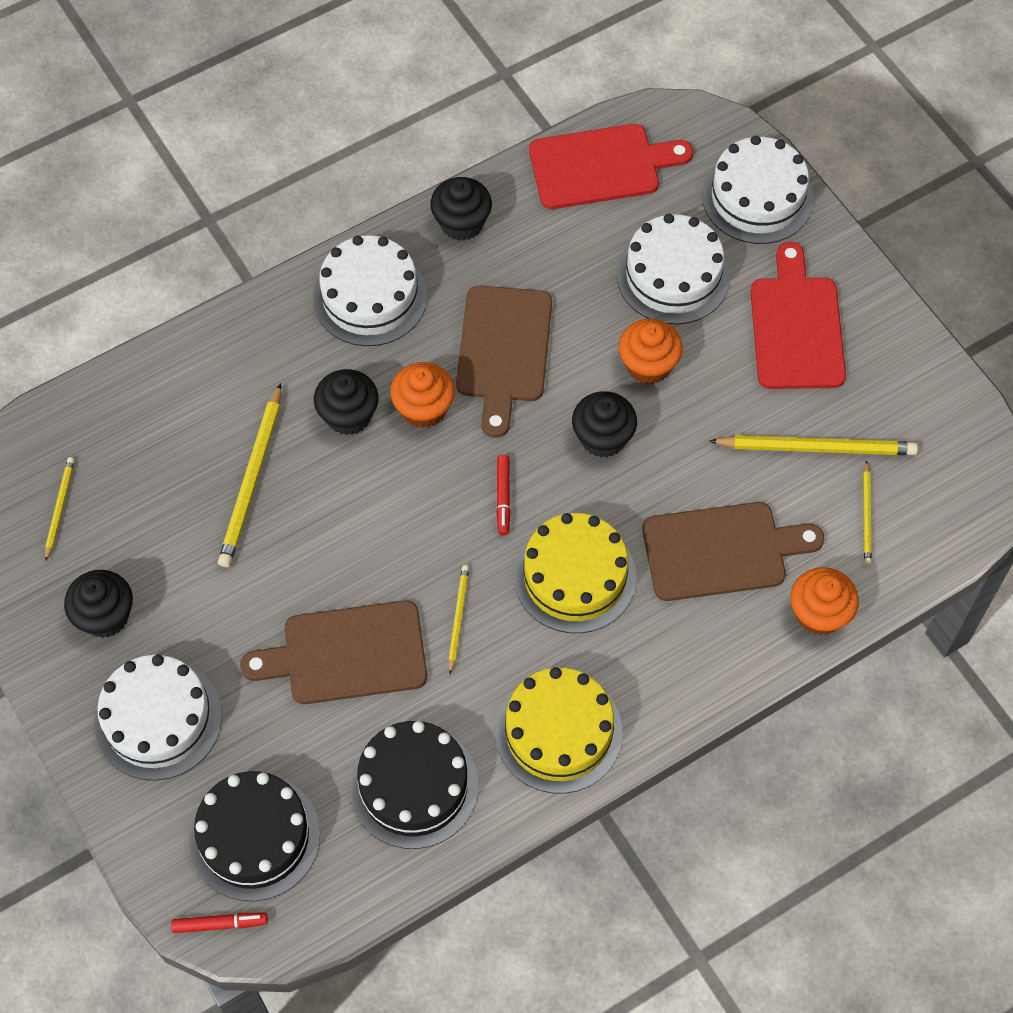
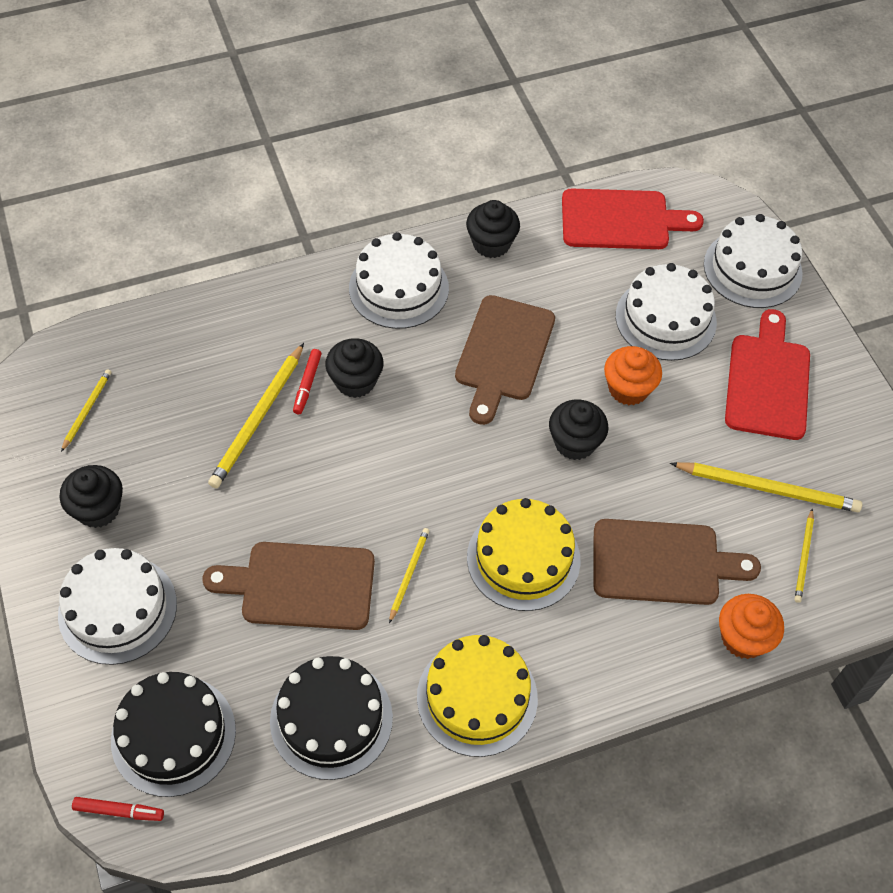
camera: 10 degrees right, 5 degrees down
orange cupcake [390,362,455,428] -> none
red marker [496,455,511,535] -> red marker moved to [293,349,322,414]

